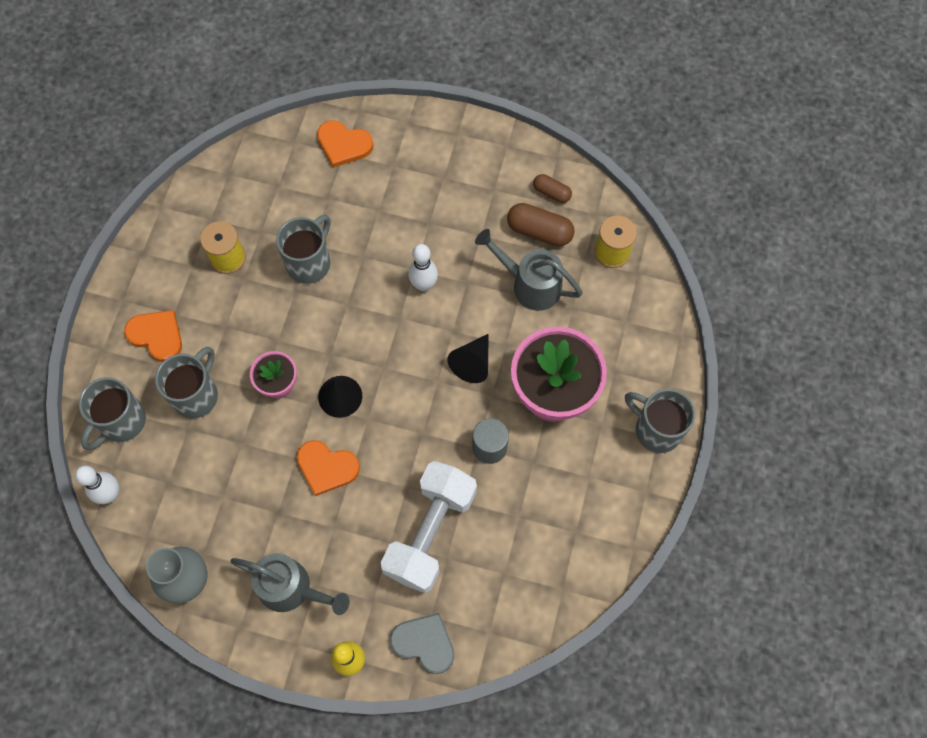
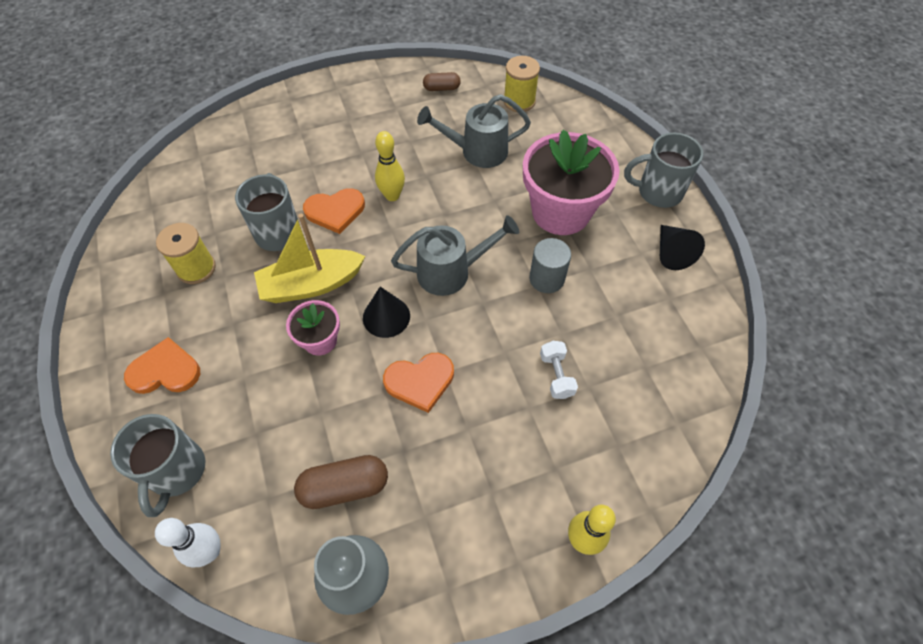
camera: 35 degrees left, 10 degrees down
grey mug [155,347,218,419] -> none
grey watering can [231,553,350,615] -> grey watering can moved to [391,215,519,296]
orange heart [317,120,373,167] -> orange heart moved to [303,188,365,234]
white dumbbell [381,461,477,593] -> white dumbbell [540,341,578,399], size x0.42
grey heart [390,613,455,674] -> none
white bowling pin [408,244,438,291] -> yellow bowling pin [375,131,405,201]
black cone [447,334,489,383] -> black cone moved to [660,225,705,270]
brown capsule [507,203,575,246] -> brown capsule moved to [294,455,388,509]
none -> yellow boat [254,214,366,303]

